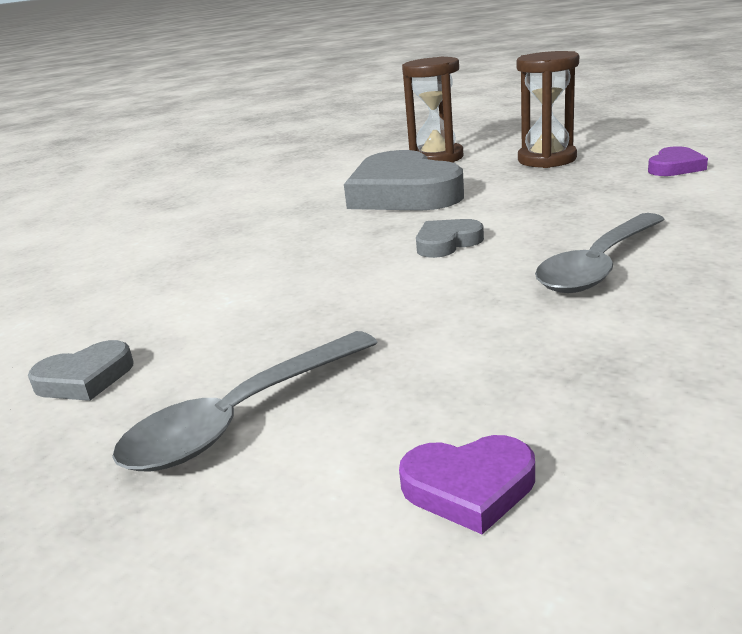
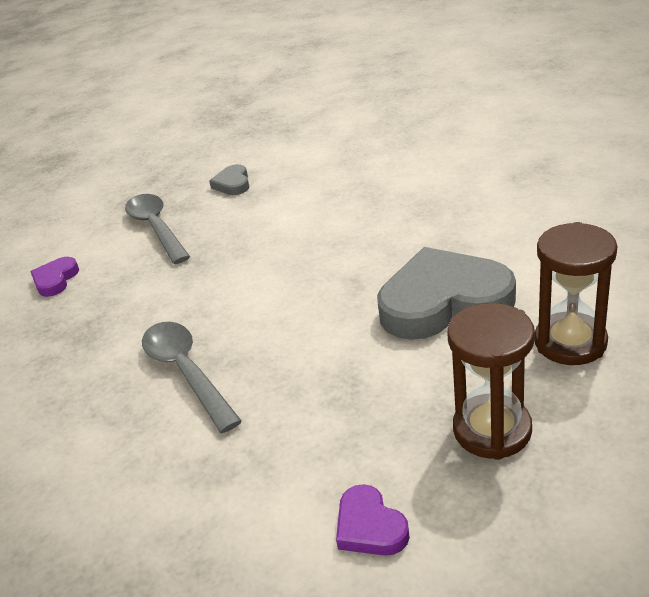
camera: 110 degrees right, 10 degrees up
grey heart [416,219,484,258] -> none

